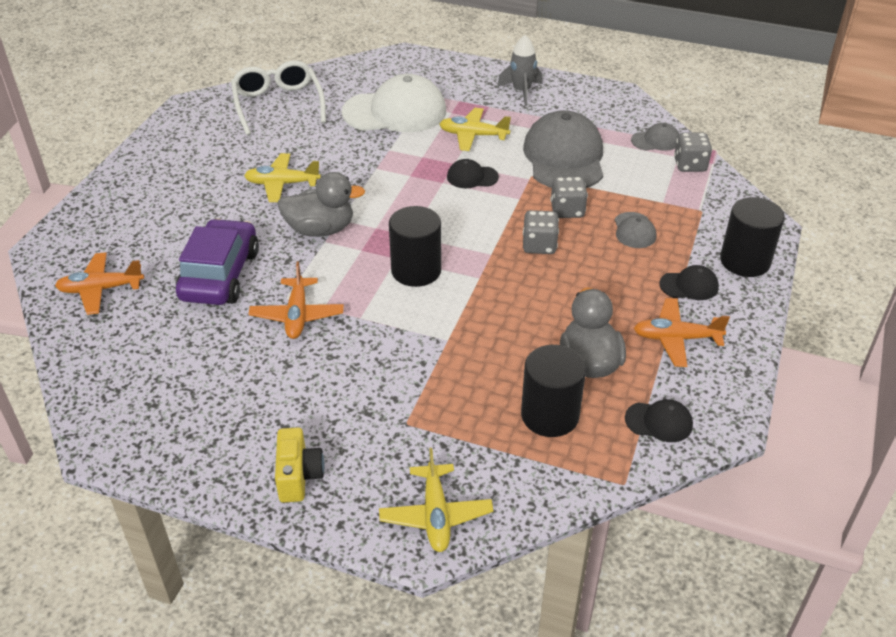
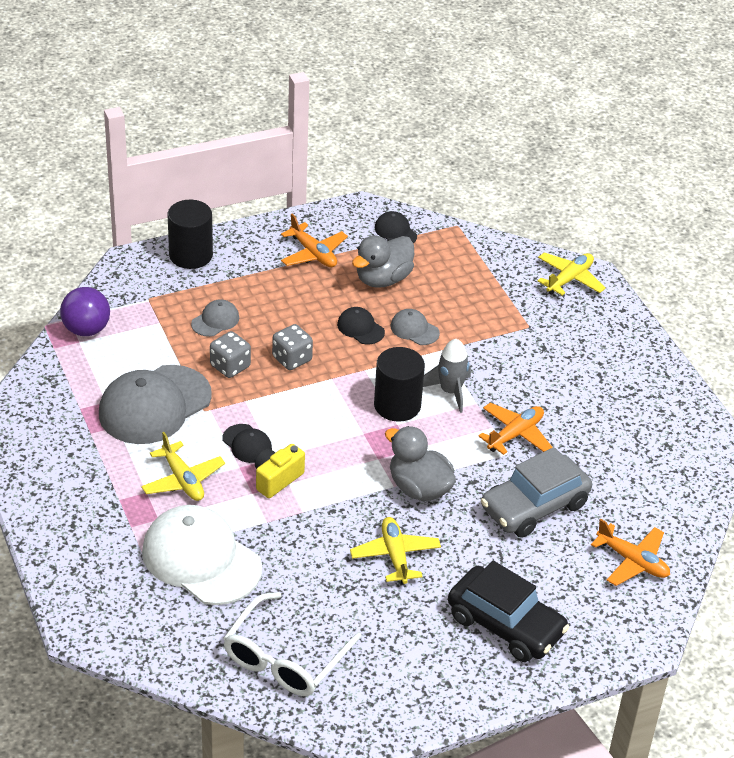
camera: 135 degrees left, 0 degrees up
purple car [176,218,259,305] -> grey car [481,447,592,538]
yellow plane [244,153,321,202] -> yellow plane turned 150 degrees counterclockwise [350,517,441,584]
yellow camera [275,427,325,503] -> yellow camera moved to [255,444,305,498]
grey rocket [497,35,543,106] -> grey rocket moved to [423,339,471,413]
black cylinder [521,345,586,437] -> none
grey cap [631,123,679,151] -> grey cap moved to [391,309,440,345]
black cap [659,265,719,300] -> black cap moved to [337,307,385,345]
grey dice [674,133,712,172] -> purple ball [60,287,110,336]
none -> black car [448,561,569,662]

